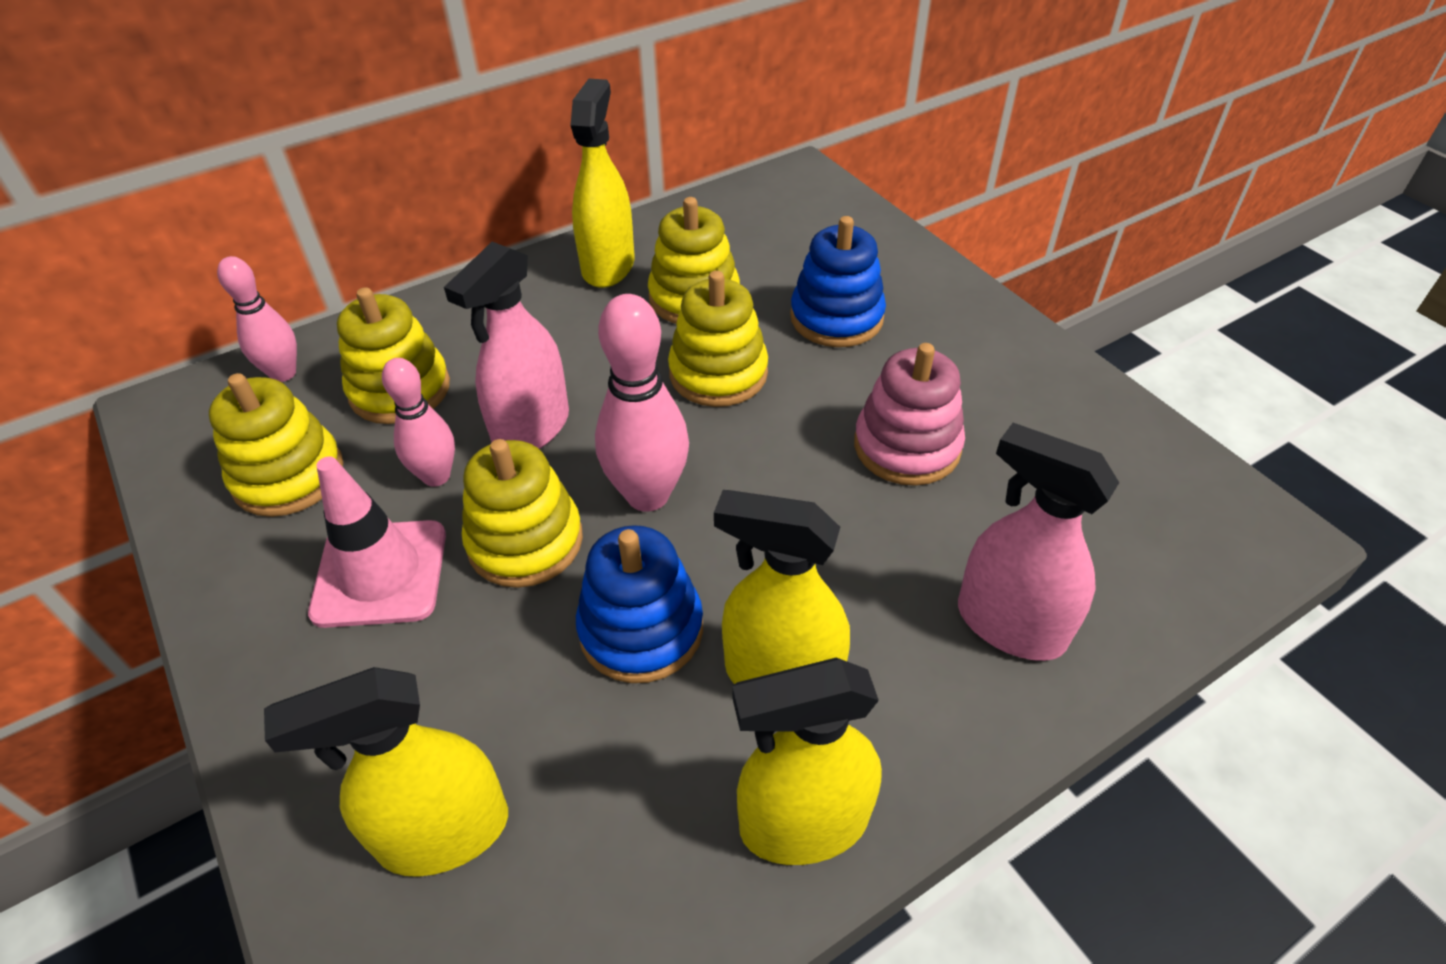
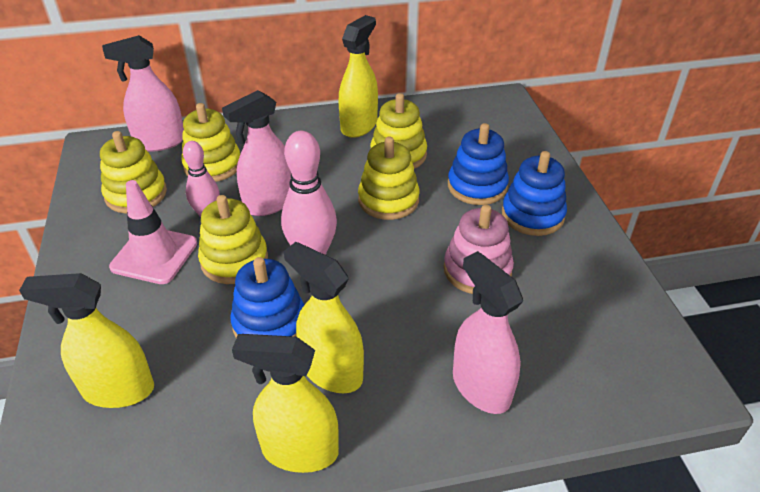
camera: 20 degrees right, 5 degrees down
pink bowling pin [217,256,297,382] -> pink spray bottle [102,35,184,152]
none -> blue stacking toy [502,151,567,236]

